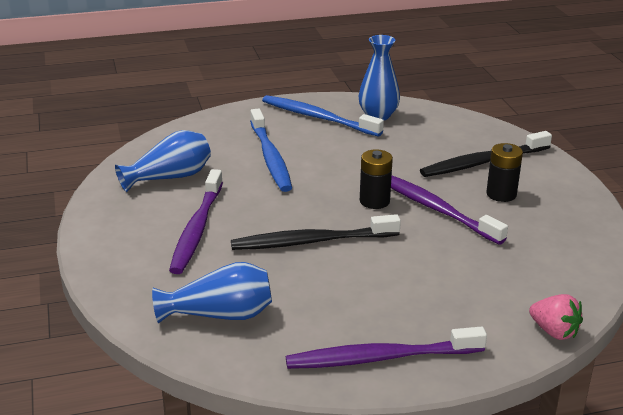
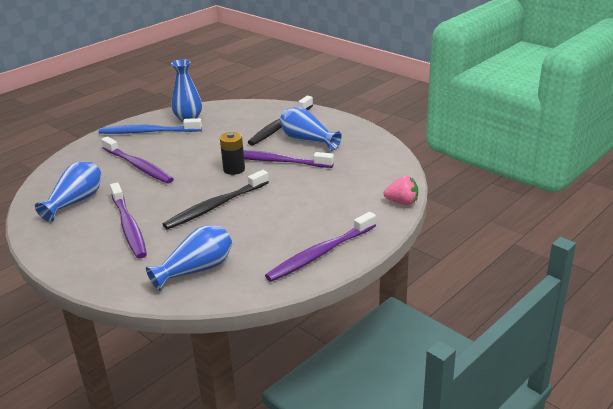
camera: 30 degrees left, 0 degrees up
blue toothbrush [250,109,292,192] -> purple toothbrush [101,137,174,184]
black battery [486,143,523,202] -> blue vase [280,107,342,151]

